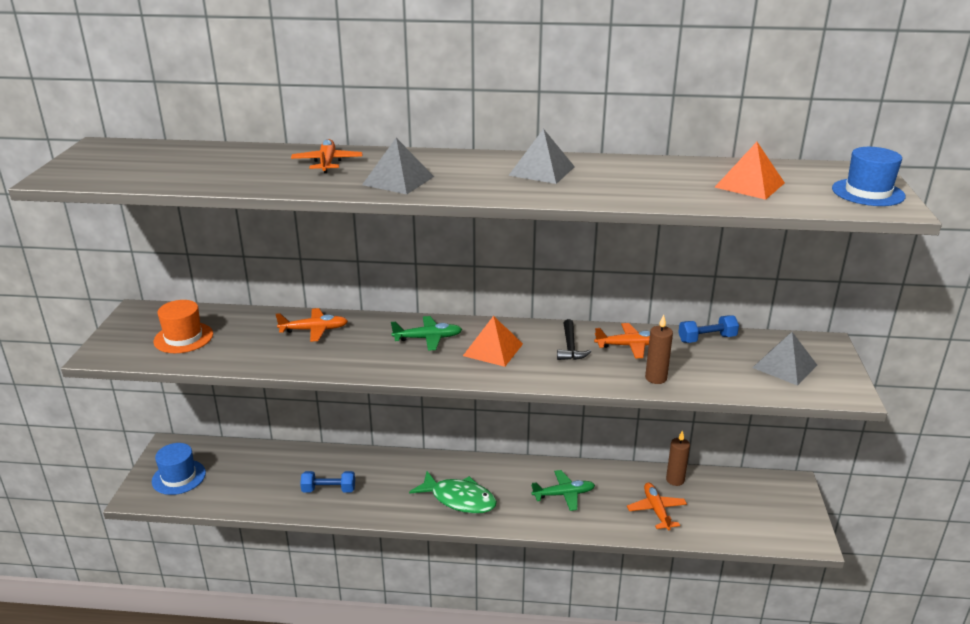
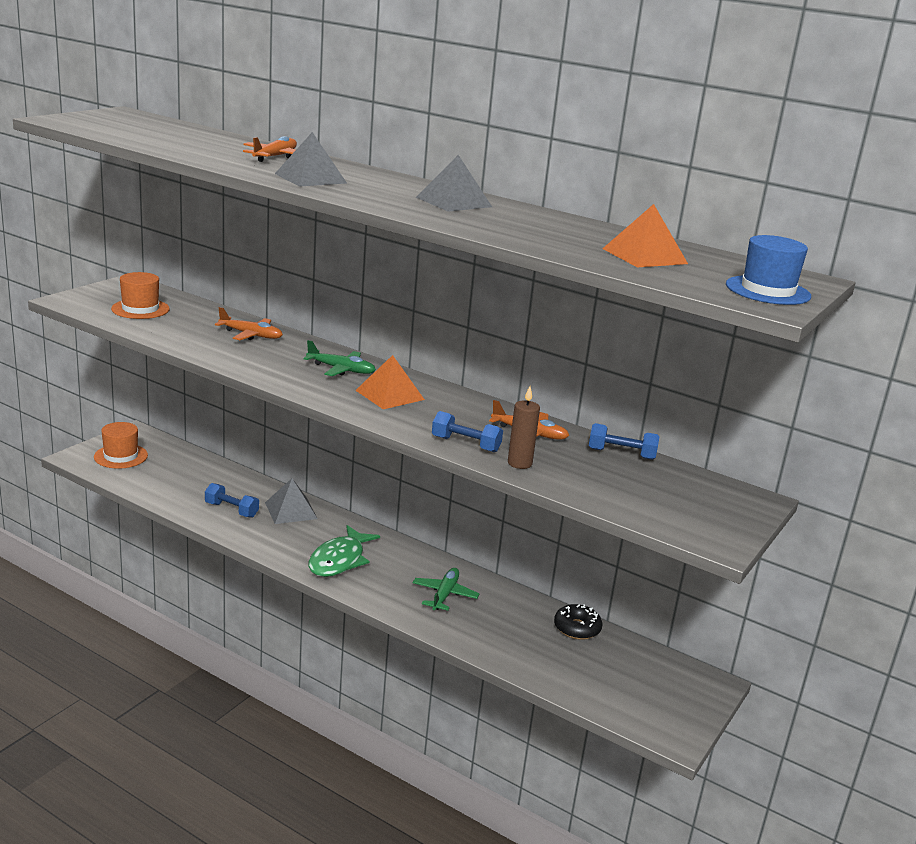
camera: 25 degrees right, 5 degrees down
blue hat [152,443,206,495] -> orange hat [94,422,148,469]
green fish [409,471,497,514] -> green fish turned 60 degrees clockwise [309,525,380,577]
green plane [531,470,595,511] -> green plane turned 90 degrees counterclockwise [413,568,479,611]
black hammer [557,319,591,360] -> none
orange plane [627,483,687,531] -> none
brown candle [666,430,690,486] -> black donut [554,604,602,640]
grey pyramid [753,332,817,386] -> grey pyramid moved to [265,479,318,524]
none -> blue dumbbell [432,411,503,452]

